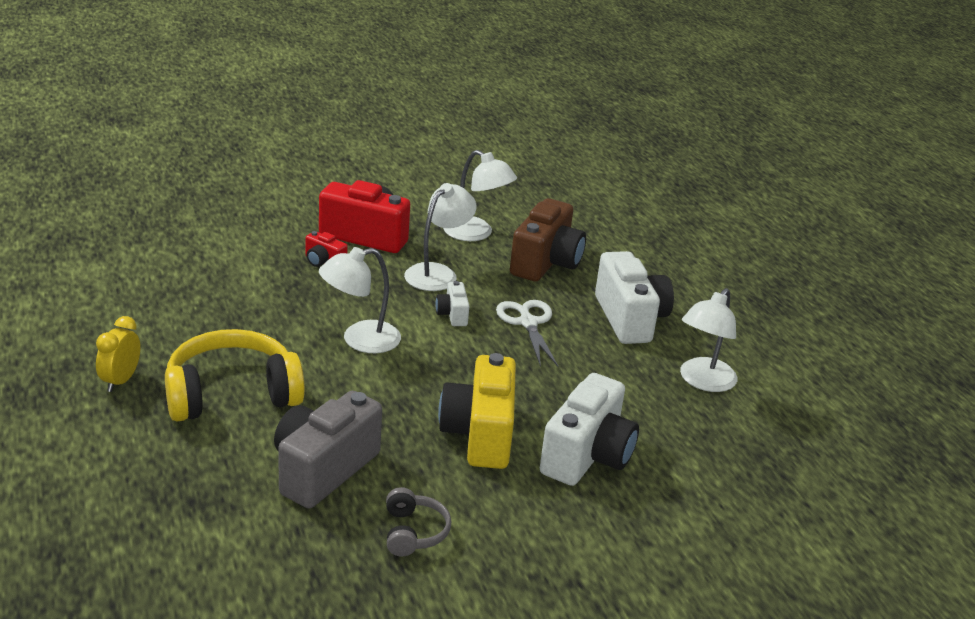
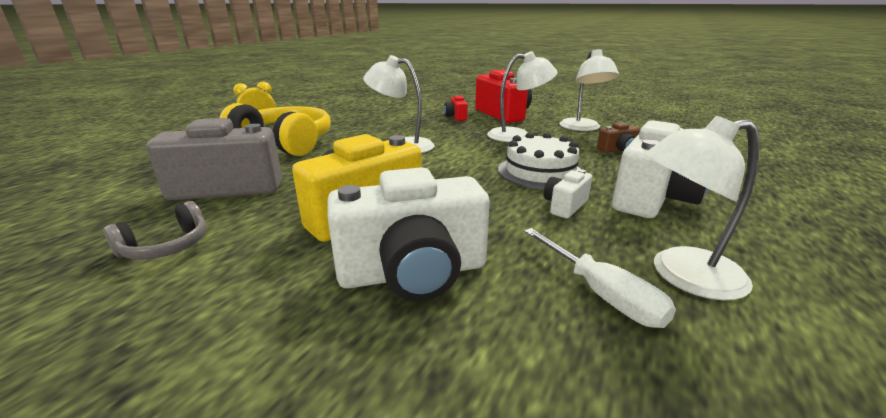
camera: 50 degrees right, 5 degrees down
white camera [435,281,469,326] -> white camera moved to [544,169,592,218]
white scissors [496,300,559,367] -> white cake [498,132,580,189]
brown camera [510,198,586,281] -> brown camera [597,122,640,153], size x0.48
none -> white screwdriver [524,228,676,328]

